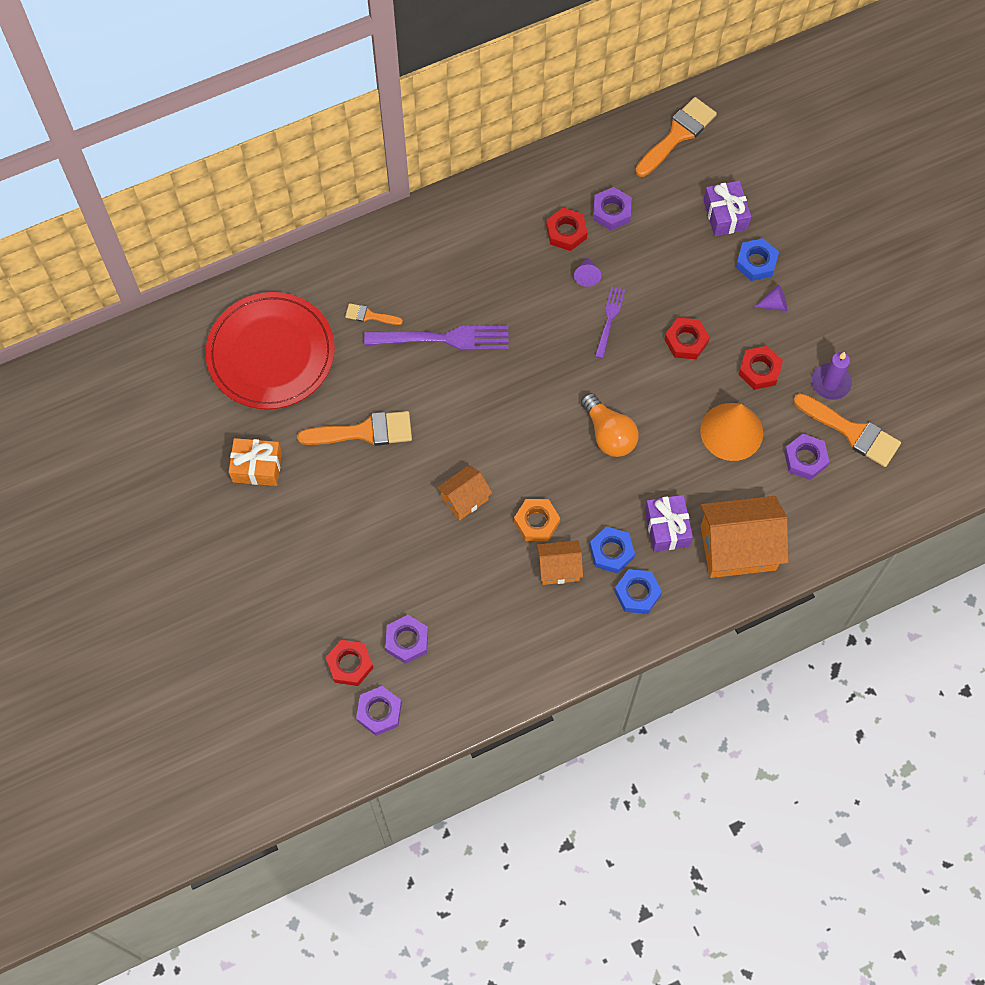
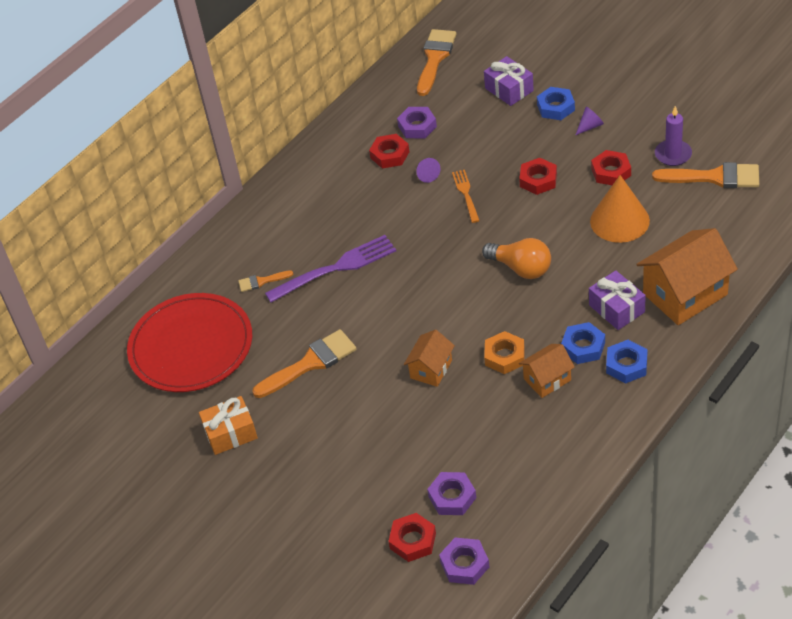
camera: 20 degrees left, 20 degrees down
purple fork [595,287,625,359] -> orange fork [452,170,480,223]
purple nut [784,434,830,480] -> none

